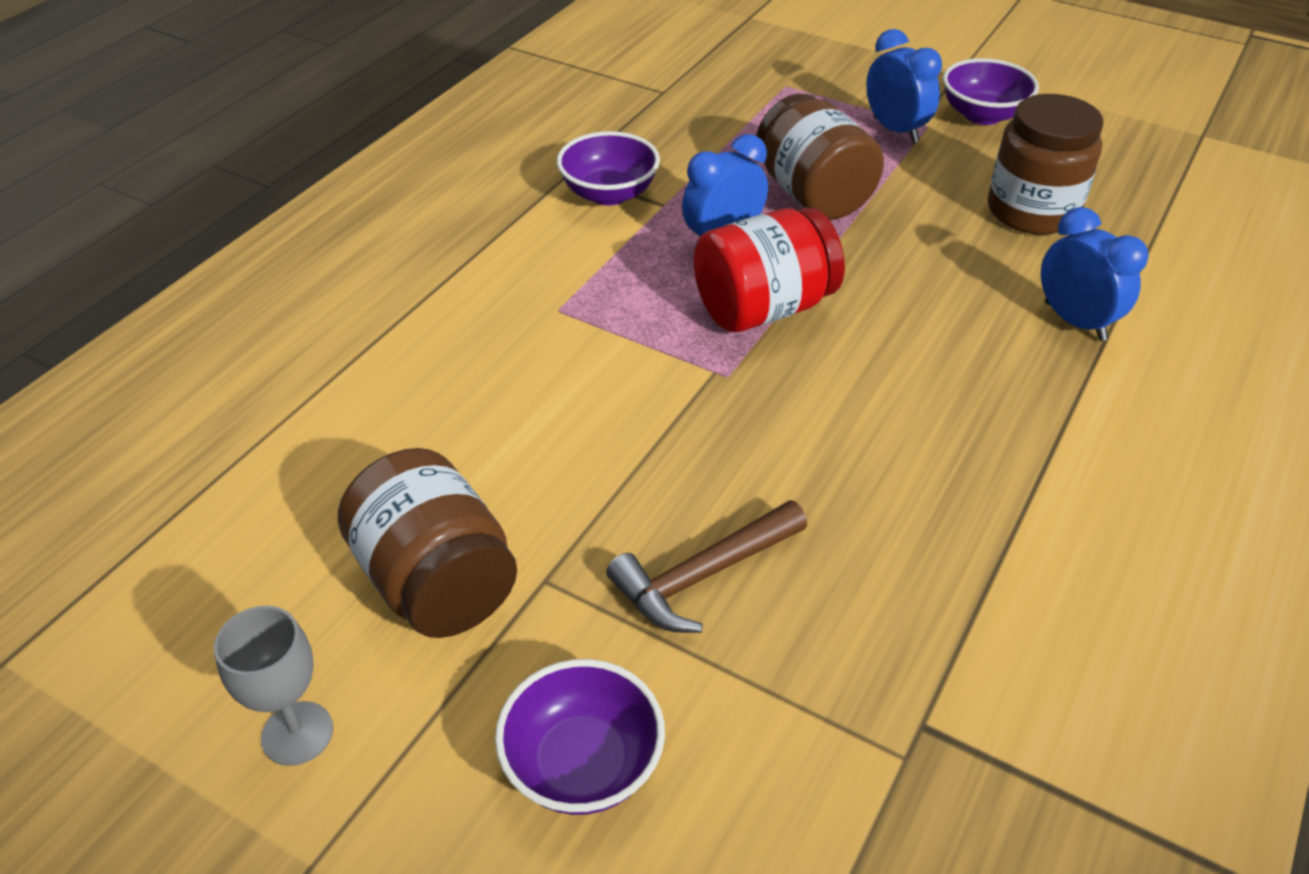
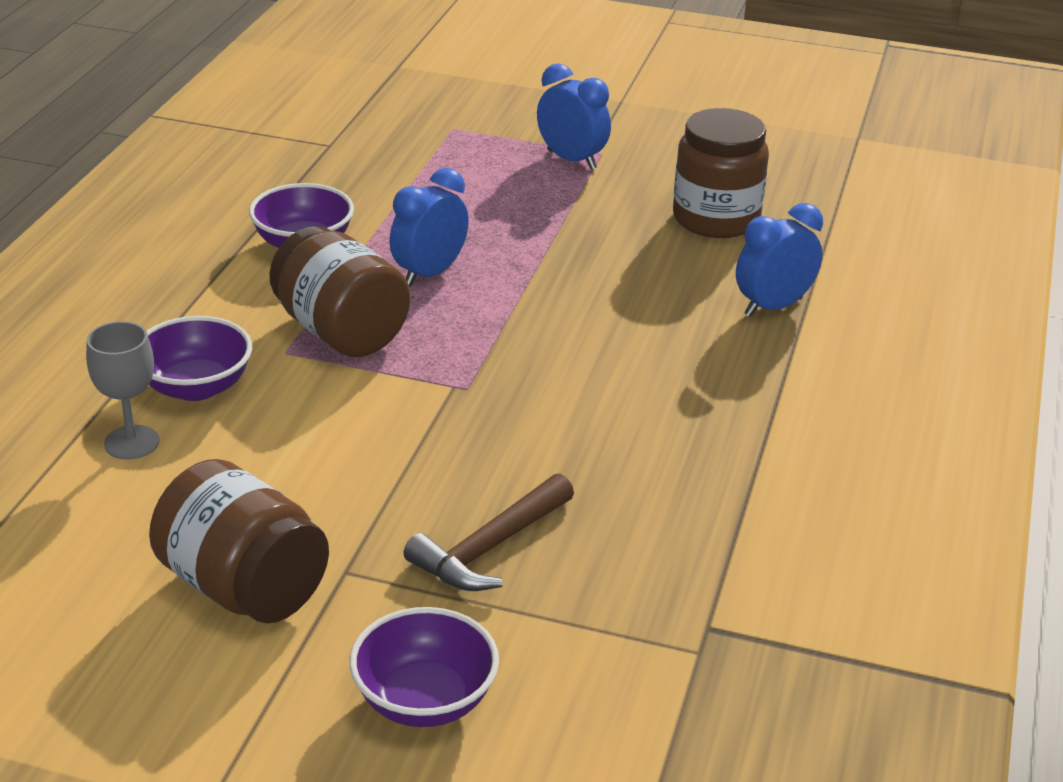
camera: 15 degrees left, 10 degrees down
grey goblet [214,606,333,766] -> grey goblet moved to [86,321,159,460]
red jar [693,207,845,332] -> none
brown jar [757,94,884,220] -> brown jar moved to [269,226,410,357]
purple bowl [943,58,1039,125] -> purple bowl moved to [147,316,252,401]
blue clock [1041,207,1148,341] -> blue clock turned 75 degrees counterclockwise [736,203,823,317]

